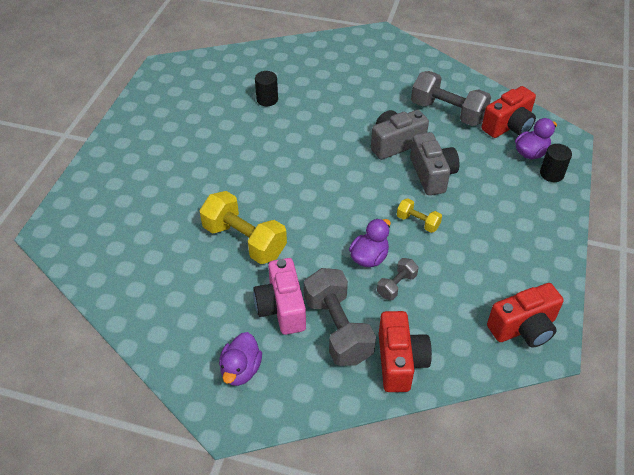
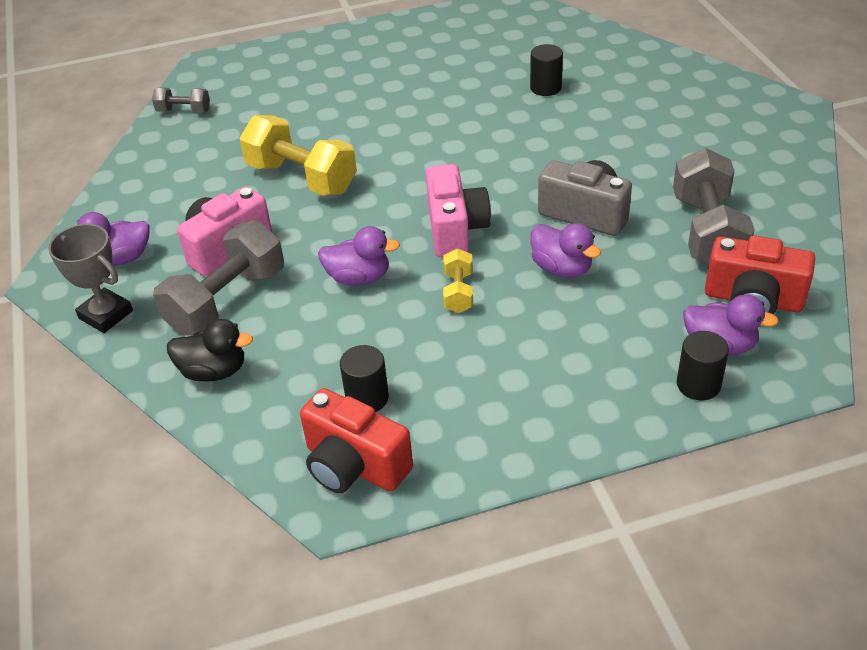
camera: 60 degrees right, 5 degrees down
yellow dumbbell [199,191,287,264] -> yellow dumbbell turned 60 degrees counterclockwise [239,115,357,196]
grey dumbbell [377,258,418,300] -> grey dumbbell moved to [152,88,210,113]
red camera [379,311,432,392] -> black duck [167,319,253,382]
grey camera [410,132,459,195] -> purple duck [531,223,601,278]
none -> grey trophy [48,224,133,333]
none -> black cylinder [340,345,389,412]
none -> pink camera [426,164,491,258]

